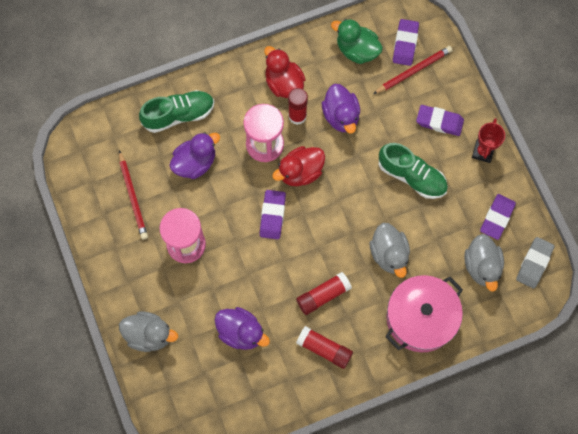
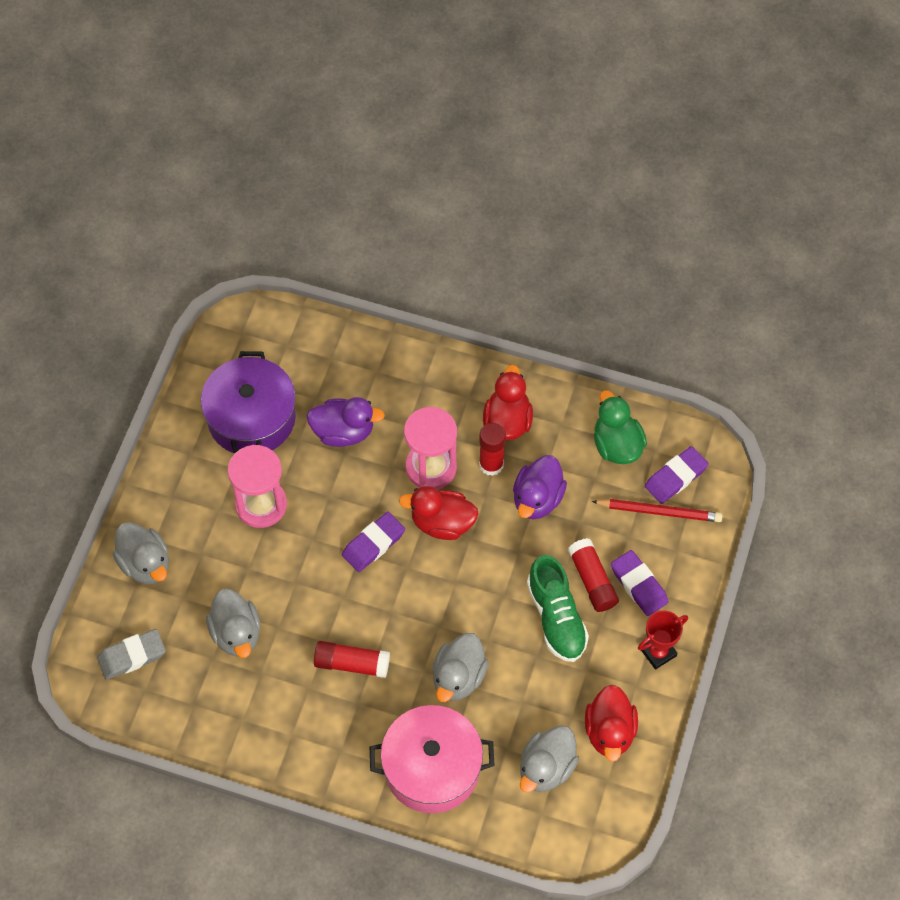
camera: 40 degrees right, 10 degrees down
red pencil [119,150,148,239] -> purple pot [201,351,296,453]
green shoe [139,90,214,133] -> none
purple duck [214,307,270,350] -> grey duck [206,589,260,658]
red glue stick [296,326,353,369] -> red glue stick moved to [568,538,619,612]
purple eraser [480,194,516,240] -> red duck [585,685,638,762]
grey eraser [516,237,554,288] -> grey eraser moved to [97,629,165,680]

